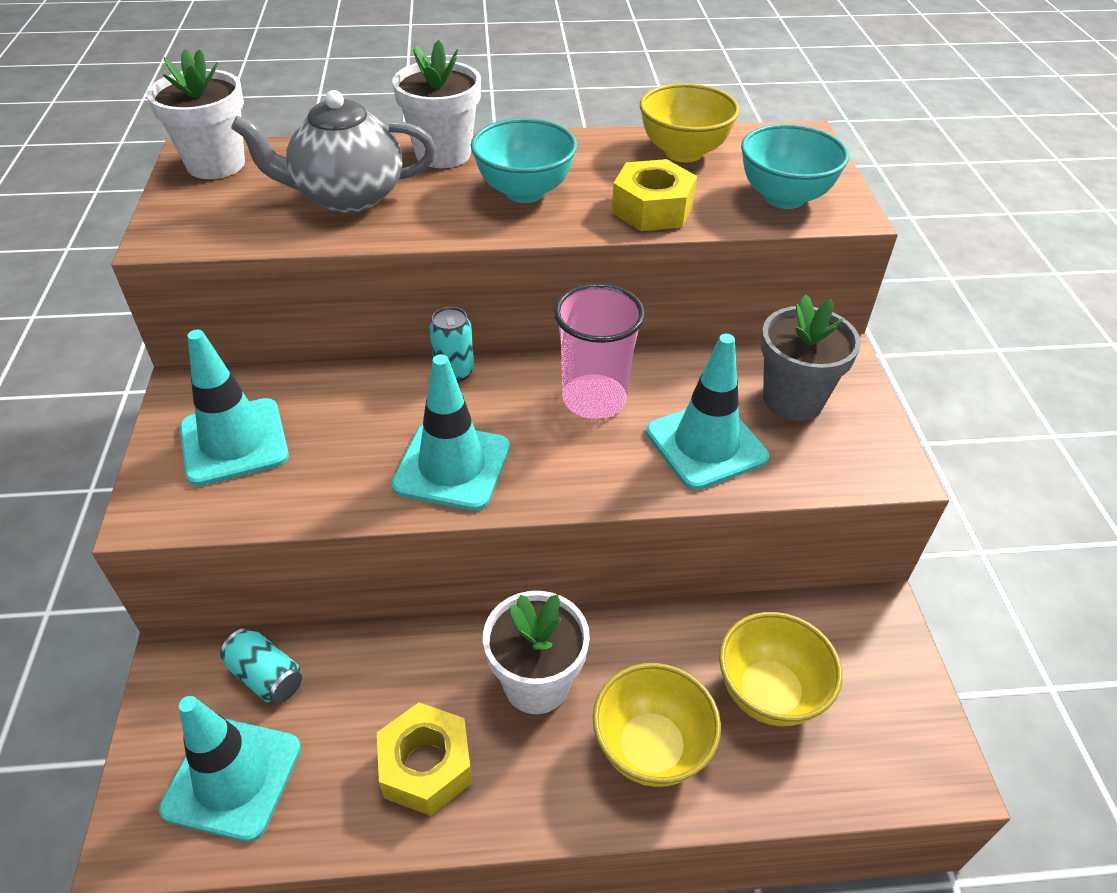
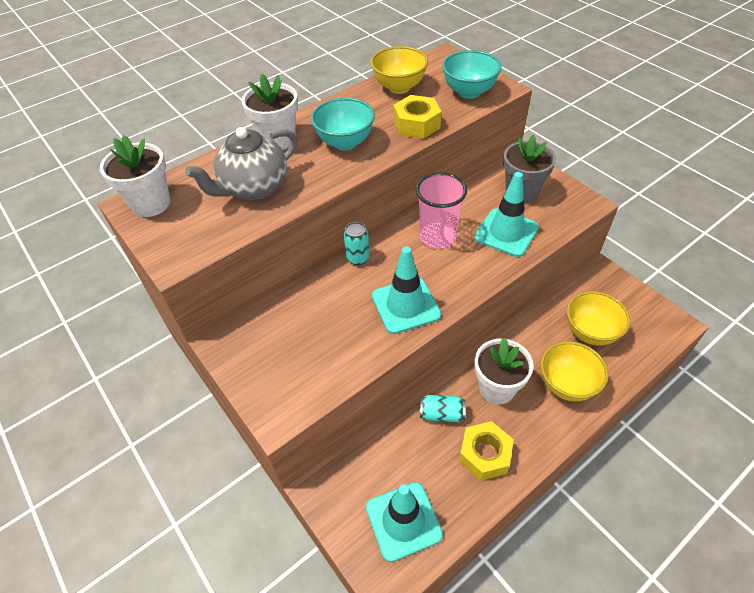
camera: 30 degrees left, 5 degrees up
turquoise traffic cone [180,330,289,486] -> none
turquoise can [220,628,302,704] -> turquoise can moved to [420,395,466,422]

